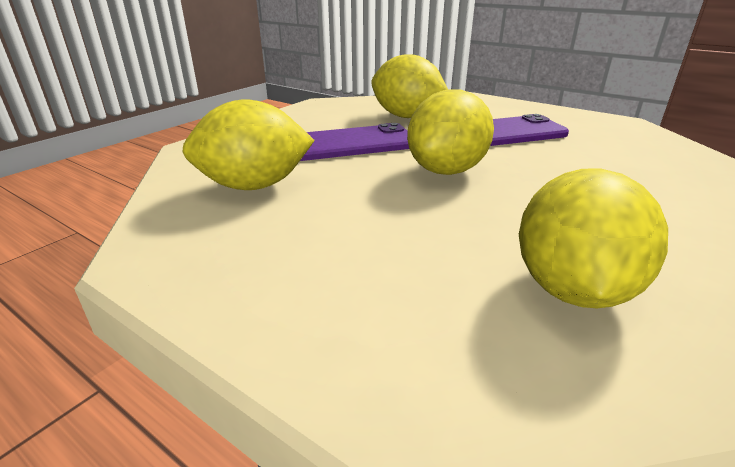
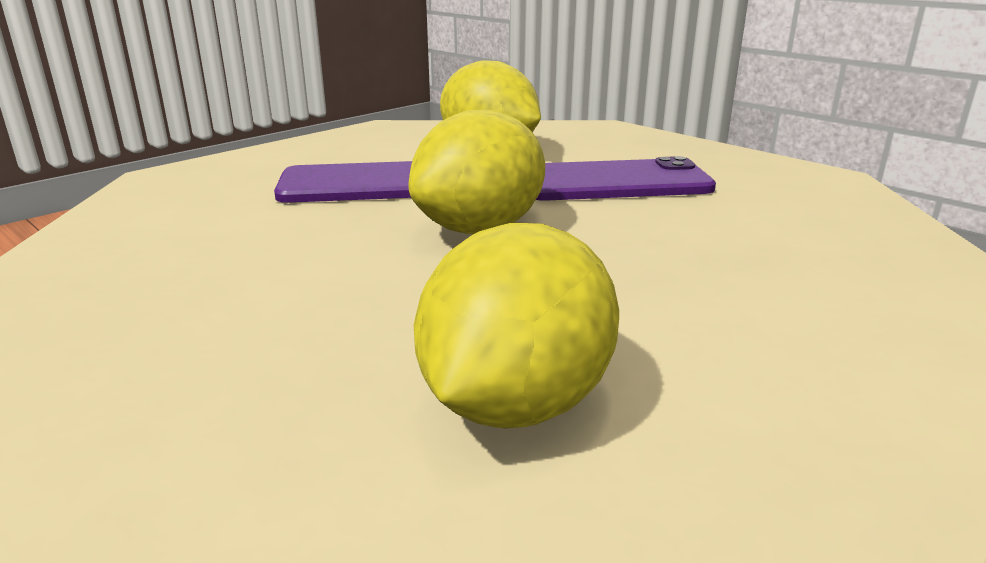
camera: 10 degrees right, 5 degrees down
yellow lemon [182,99,315,190] -> none

